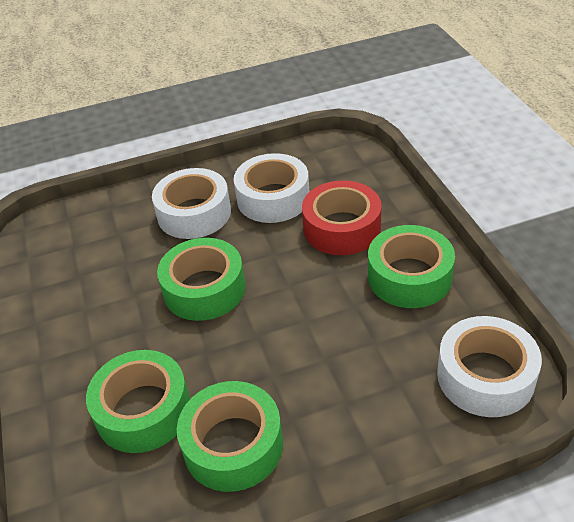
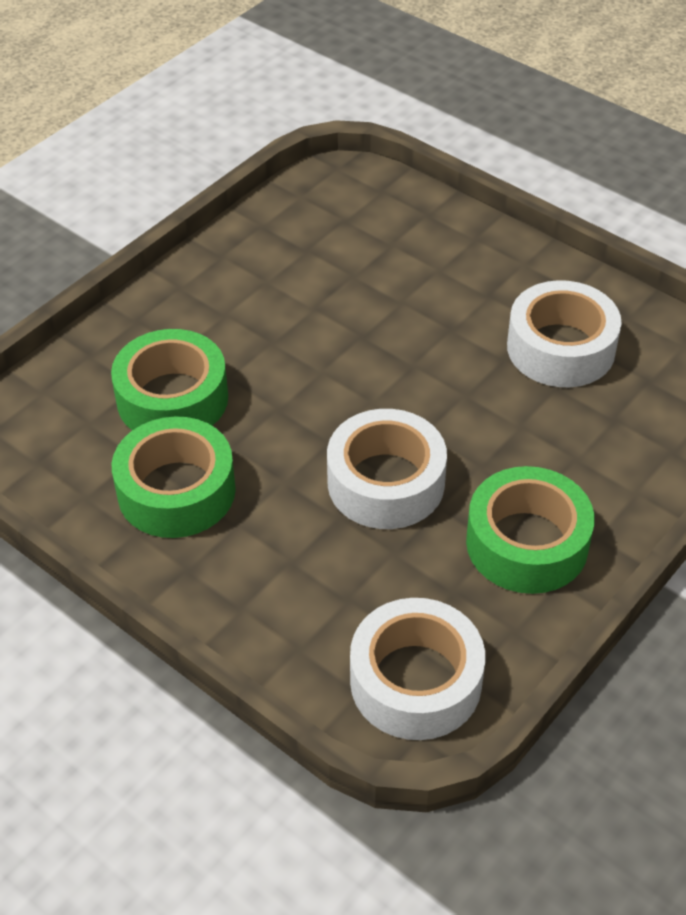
camera: 55 degrees right, 5 degrees up
white tape [152,168,231,239] -> white tape moved to [327,409,447,529]
green tape [157,238,246,321] -> none
red tape [302,180,382,255] -> none

